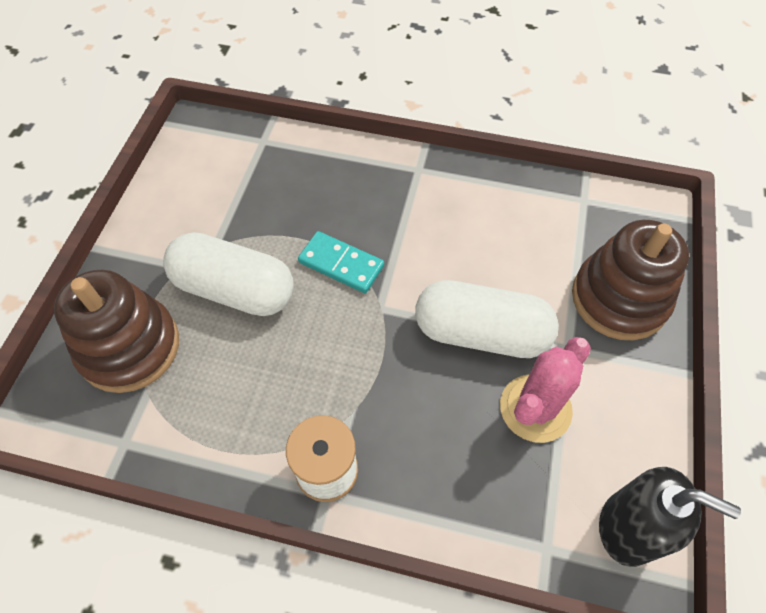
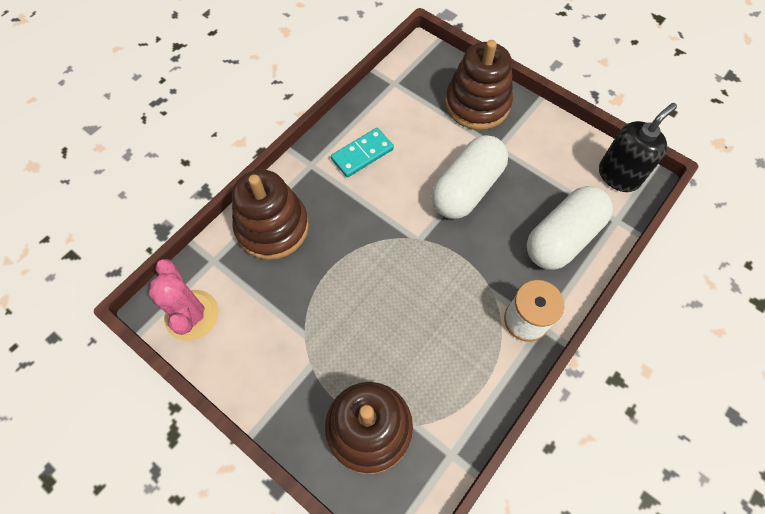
camera: 65 degrees left, 5 degrees up
white capsule [163,232,294,316] -> white capsule moved to [527,186,613,270]
turquoise domino [298,231,384,293] -> turquoise domino moved to [331,128,394,177]
pink cactus [500,337,591,443] -> pink cactus moved to [149,259,219,341]
none -> brown stacking toy [232,169,309,260]

